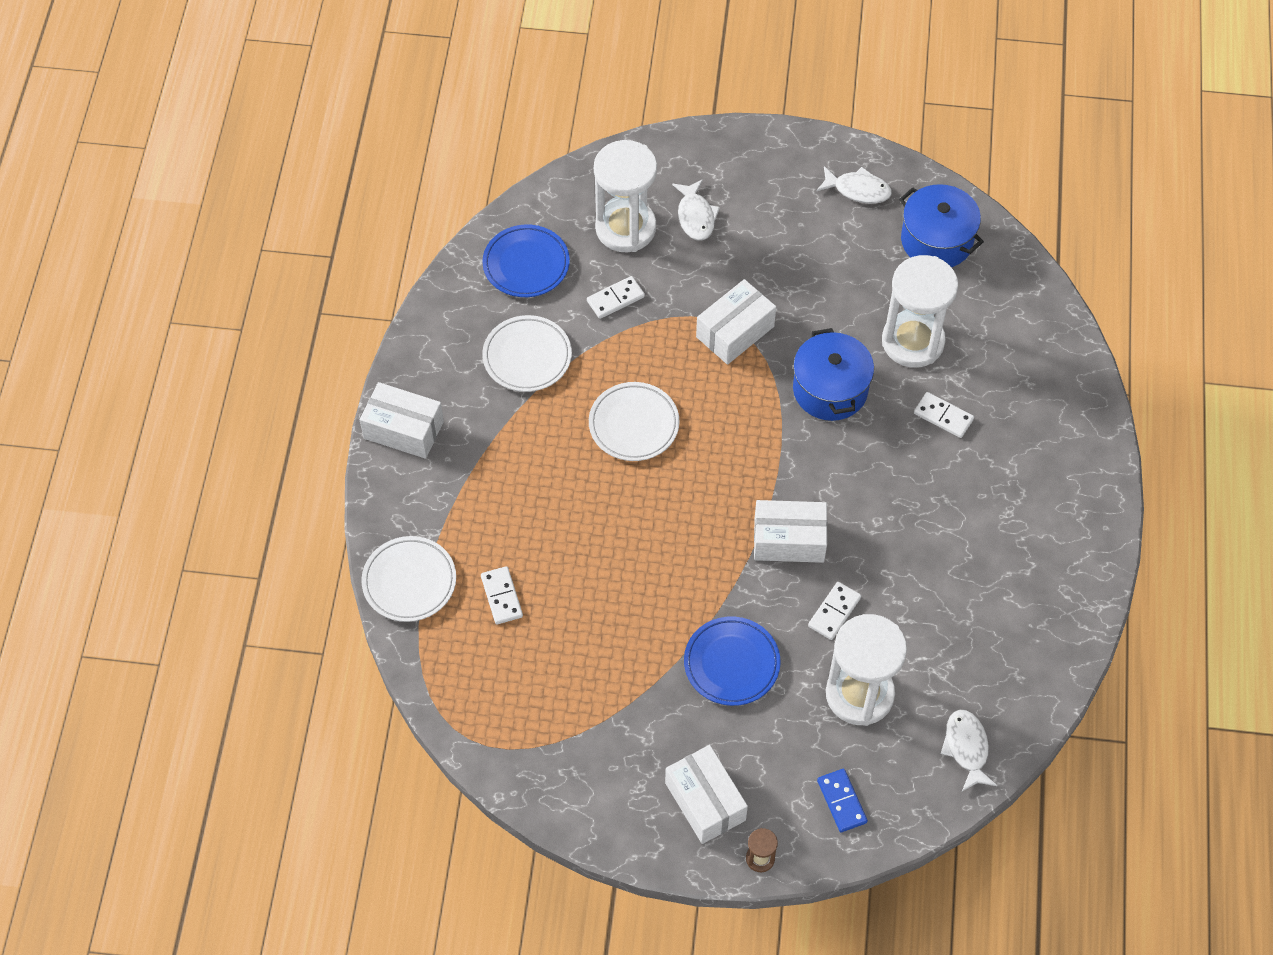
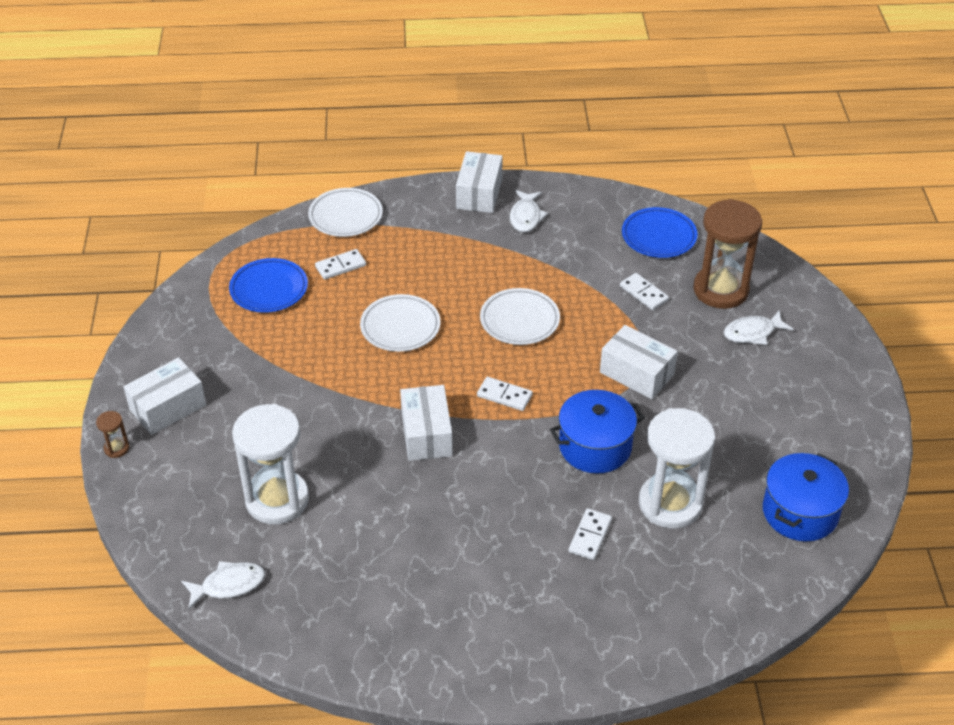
camera: 80 degrees right, 15 degrees down
white plate [482,315,572,392] -> white plate moved to [360,294,441,352]
white hourglass [594,140,657,252] -> brown hourglass [693,199,762,309]
blue plate [684,617,781,706] -> blue plate moved to [229,258,308,313]
white domino [808,582,861,640] -> white domino moved to [477,377,533,411]
white fish [816,166,892,204] -> white fish moved to [510,190,548,232]
blue domino [817,769,868,832] -> none

